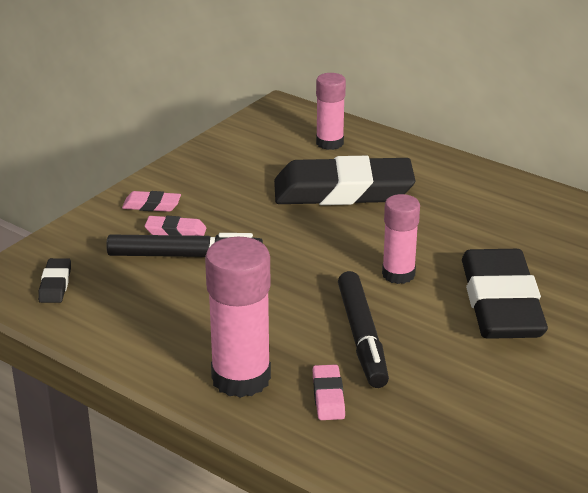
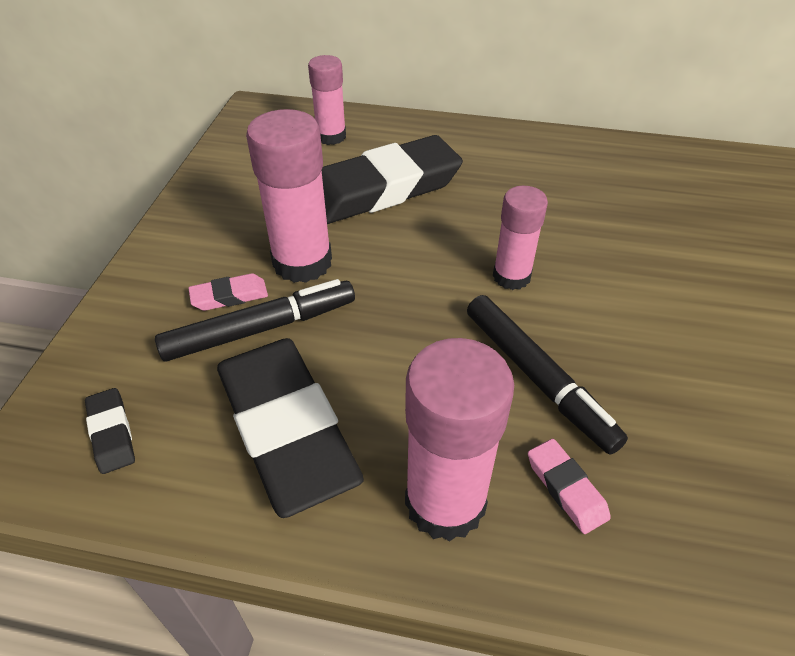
camera: 25 degrees left, 15 degrees up
pink eraser [122,191,181,212] -> none
black eraser [462,249,548,339] -> black eraser moved to [217,338,364,518]
none -> pink glue stick [246,109,332,283]

